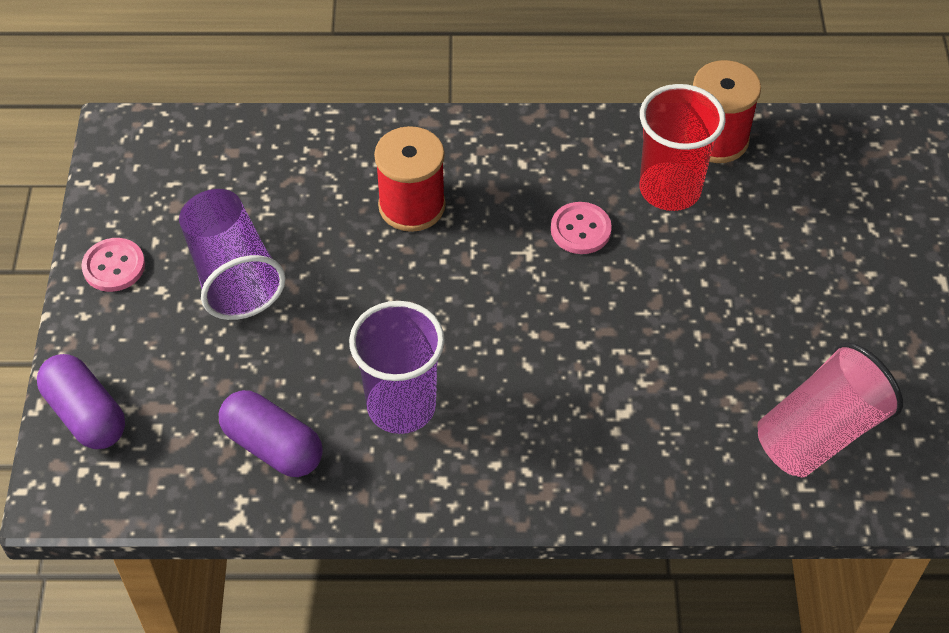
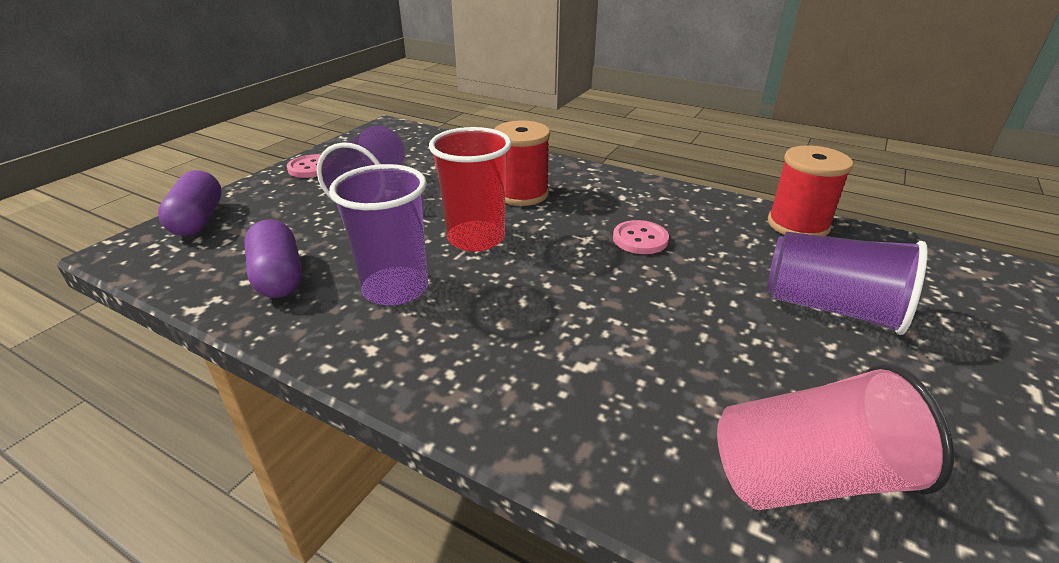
camera: 30 degrees right, 20 degrees down
red cup [639,84,726,211] -> red cup moved to [429,127,512,252]
none -> purple cup [767,232,928,335]

